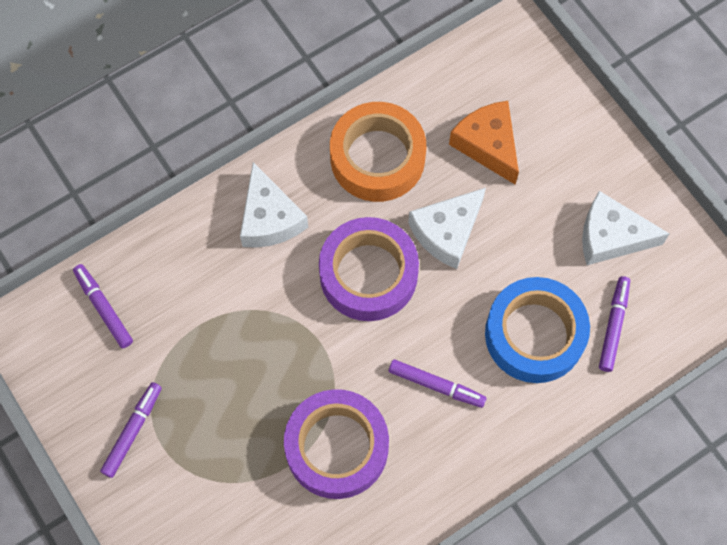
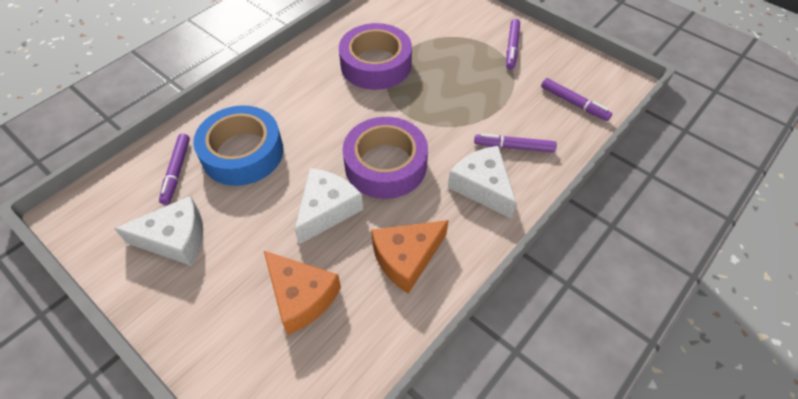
camera: 165 degrees right, 15 degrees down
orange tape [330,102,426,202] -> orange cheese [371,220,449,294]
purple marker [389,359,487,408] -> purple marker moved to [474,134,557,152]

